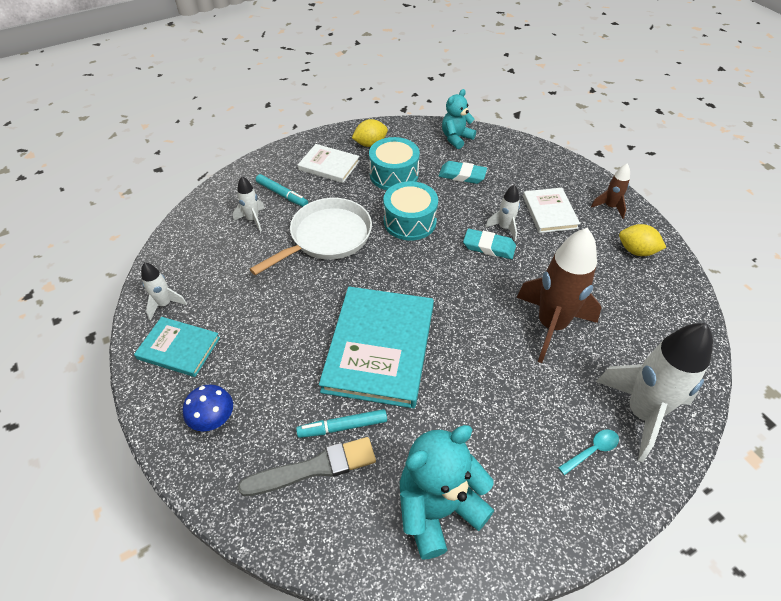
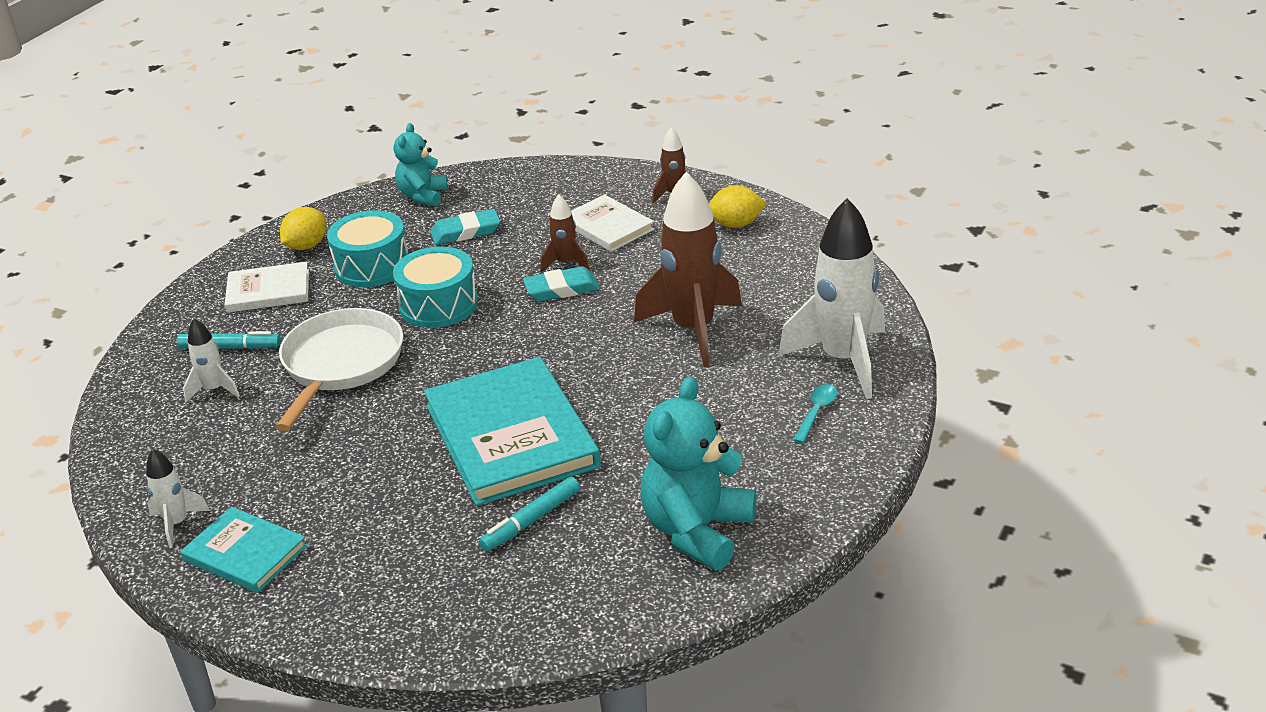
camera: 30 degrees left, 15 degrees down
turquoise book [134,317,220,377] -> turquoise book turned 45 degrees clockwise [180,507,307,593]
blue mushroom [183,384,233,431] -> none
grey brush [238,437,376,496] -> none
white rocket [485,185,520,241] -> brown rocket [540,194,590,273]

